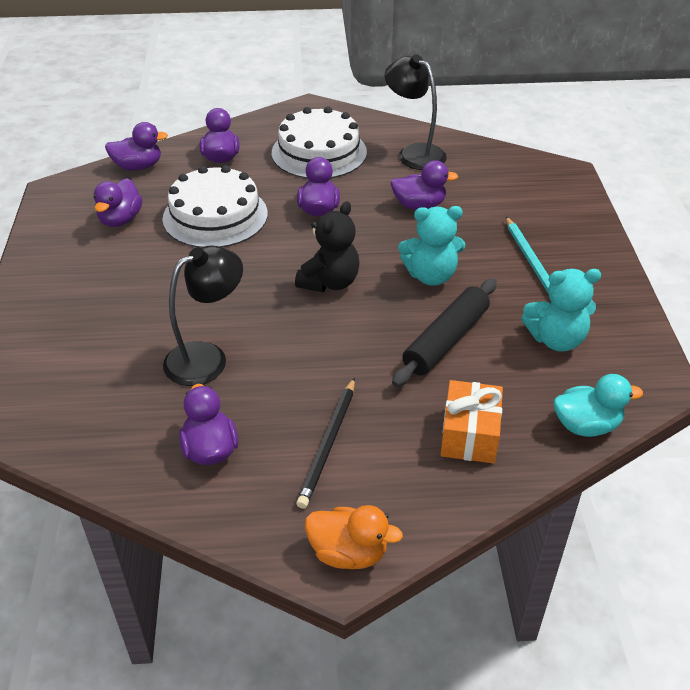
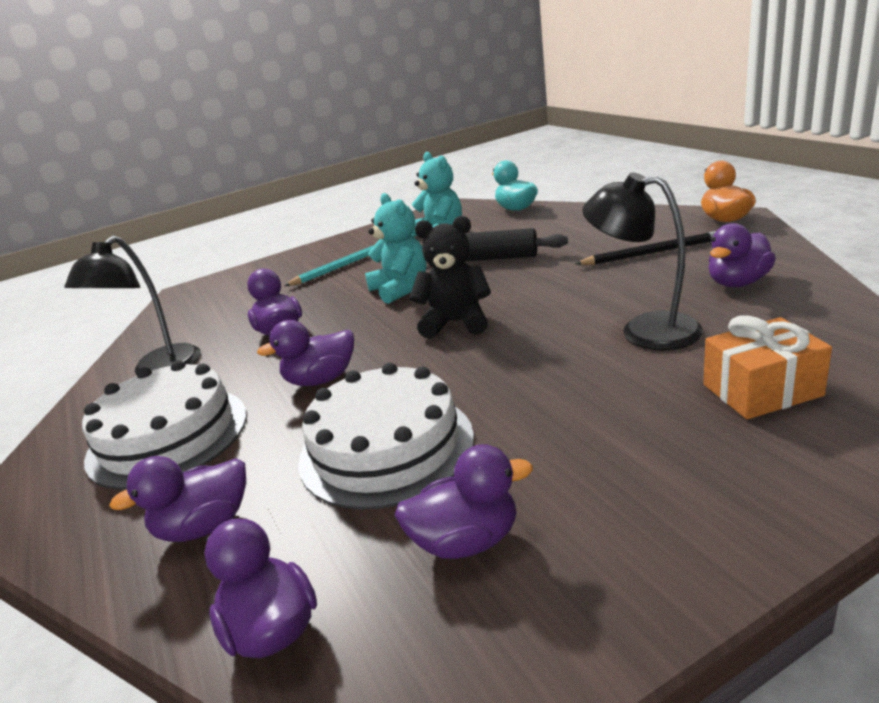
camera: 110 degrees left, 15 degrees down
orange gift [441,380,503,463] -> orange gift moved to [703,315,832,419]

